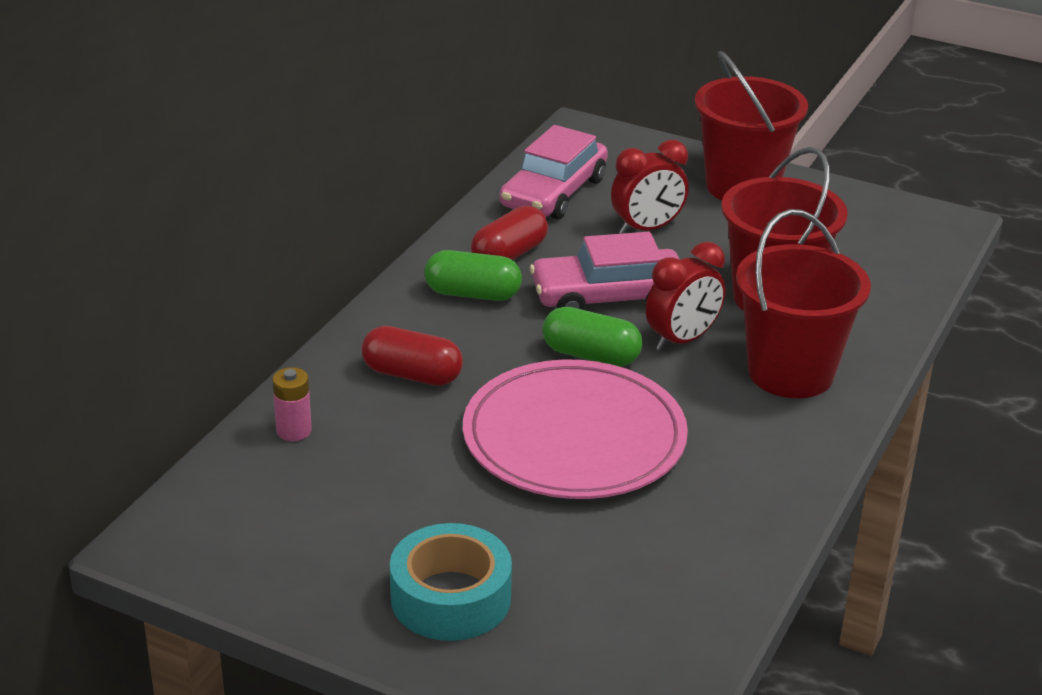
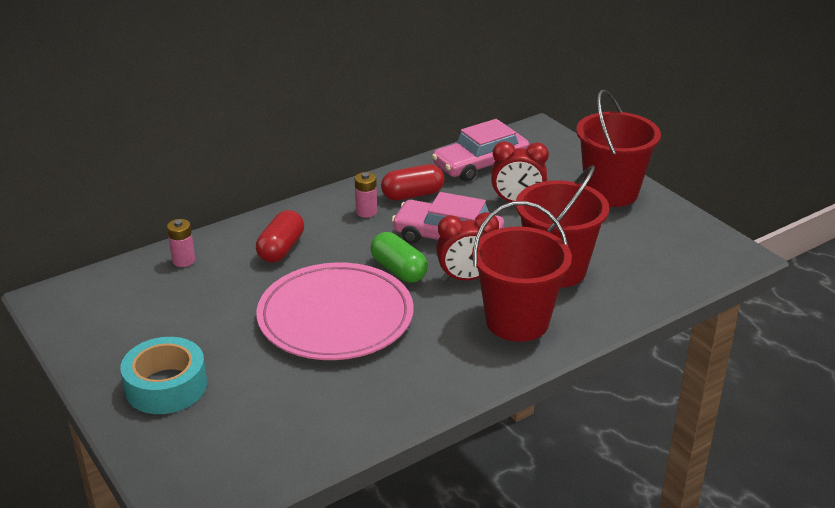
camera: 30 degrees right, 0 degrees up
red capsule [362,326,463,386] -> red capsule turned 60 degrees clockwise [256,210,304,263]
green capsule [424,250,522,301] -> pink battery [355,172,377,218]

